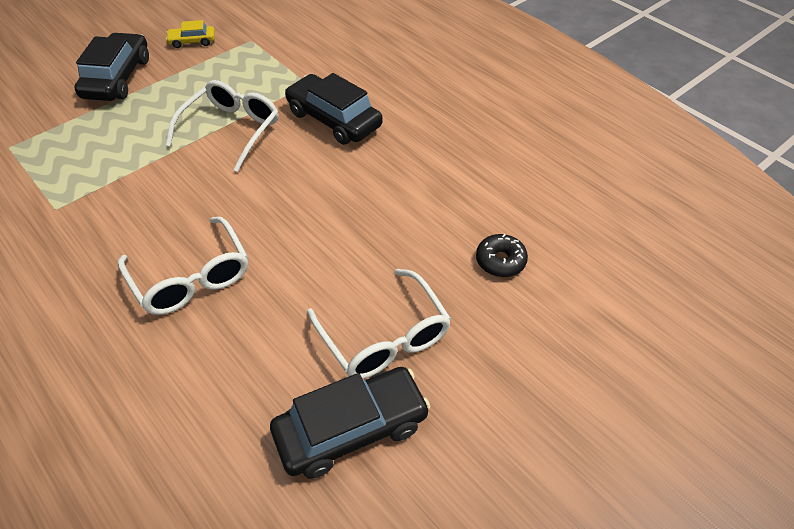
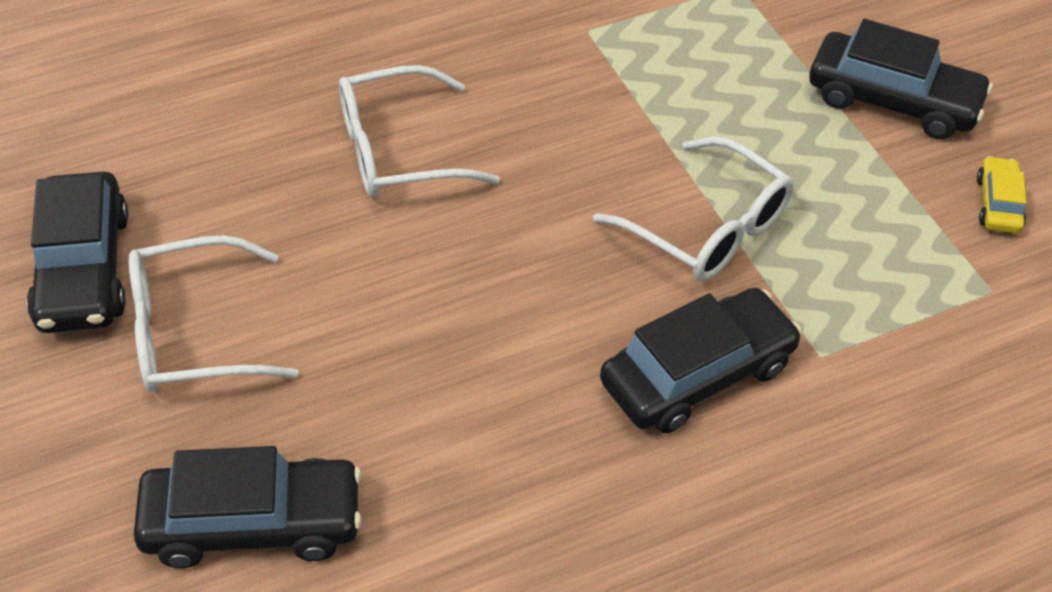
camera: 105 degrees right, 0 degrees up
black donut [476,234,528,277] -> black car [134,446,362,568]

